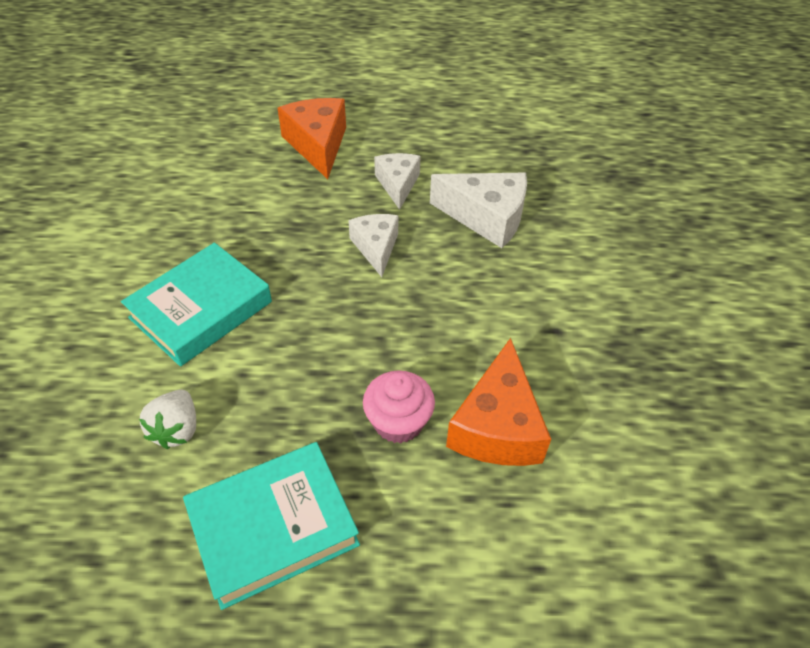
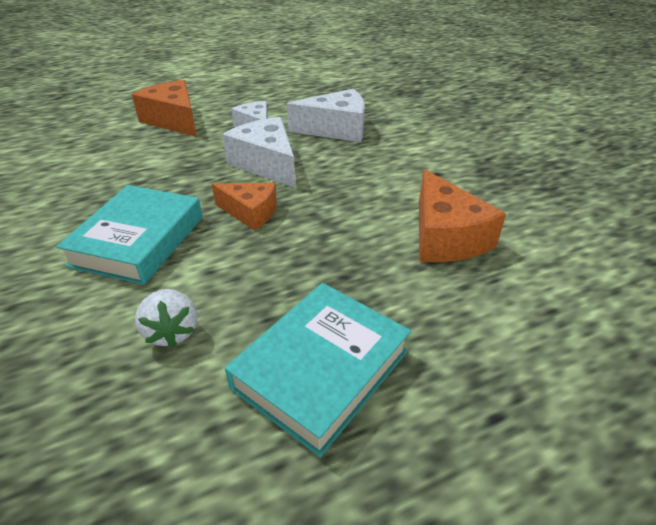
camera: 25 degrees left, 10 degrees down
white cheese [348,214,398,277] -> white cheese [222,117,296,188], size x1.54
pink cupcake [363,370,435,443] -> none
none -> orange cheese [212,183,277,231]

